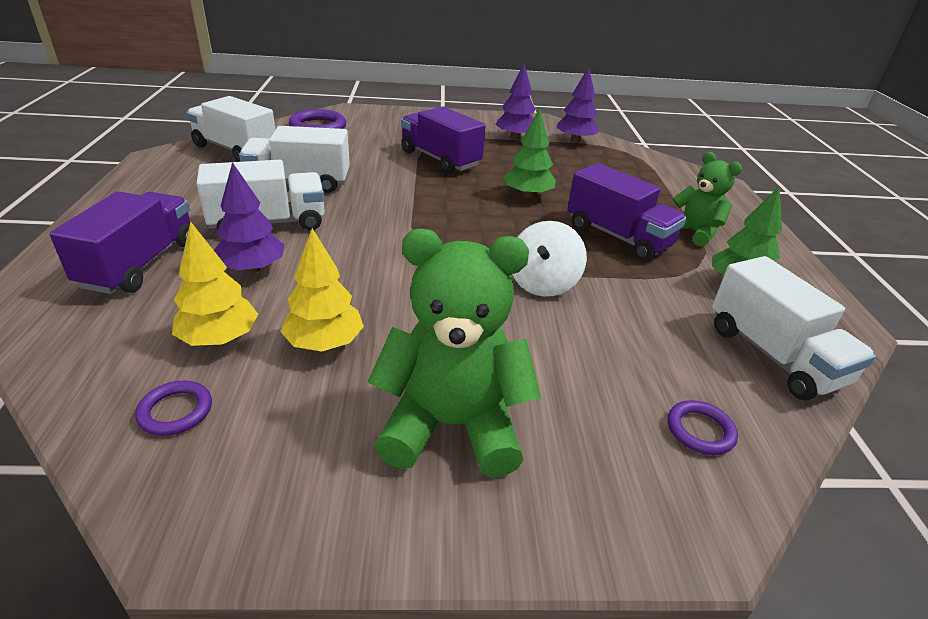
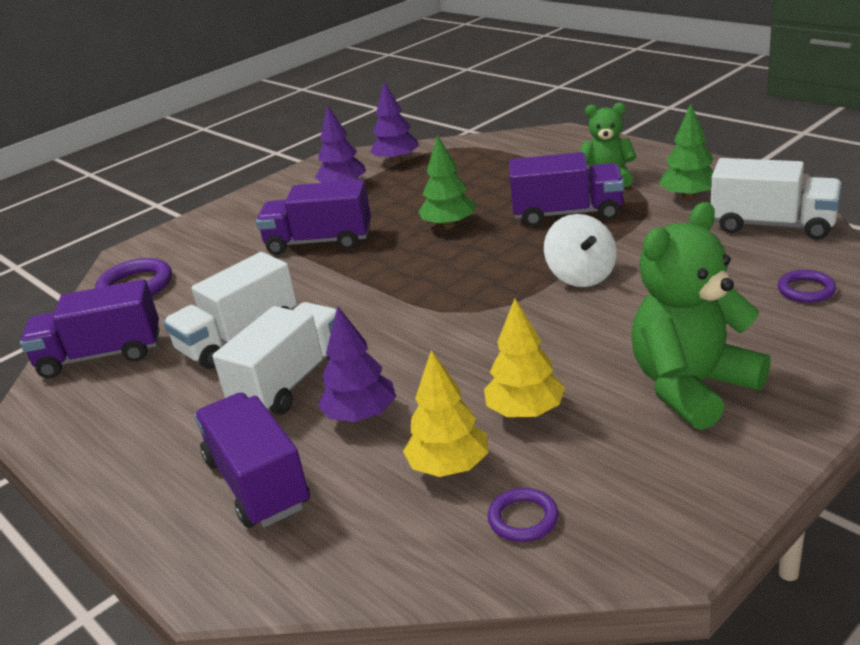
camera: 35 degrees left, 5 degrees down
white truck [186,96,275,162] -> purple truck [20,279,160,378]

